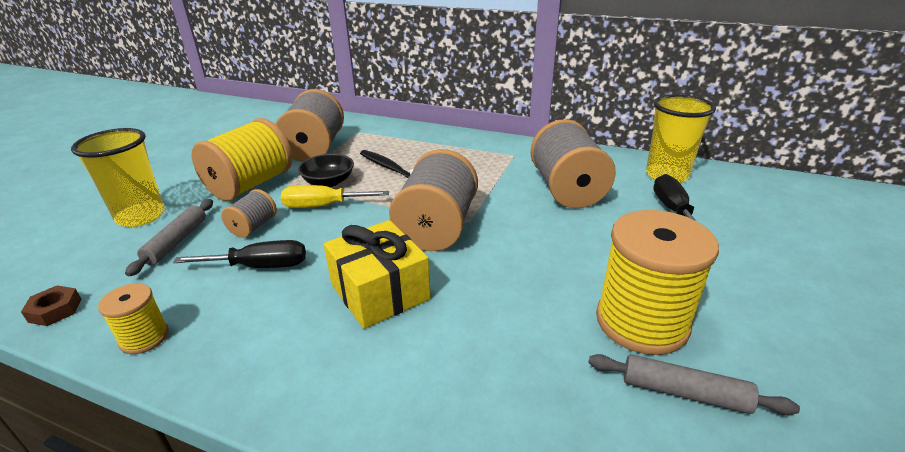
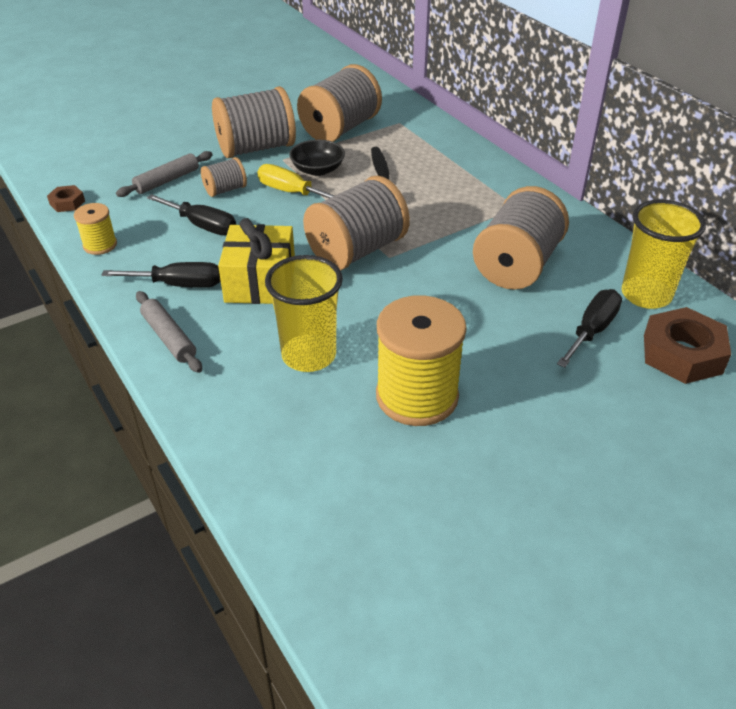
camera: 35 degrees right, 10 degrees up
yellow cup [71,128,165,227] -> yellow cup moved to [265,255,343,372]
yellow spool [191,118,292,201] -> grey spool [212,86,296,158]
grey rolling pin [589,354,800,415] -> grey rolling pin moved to [136,291,202,373]
none -> black screwdriver [102,262,221,288]
none -> brown nut [644,307,731,384]

